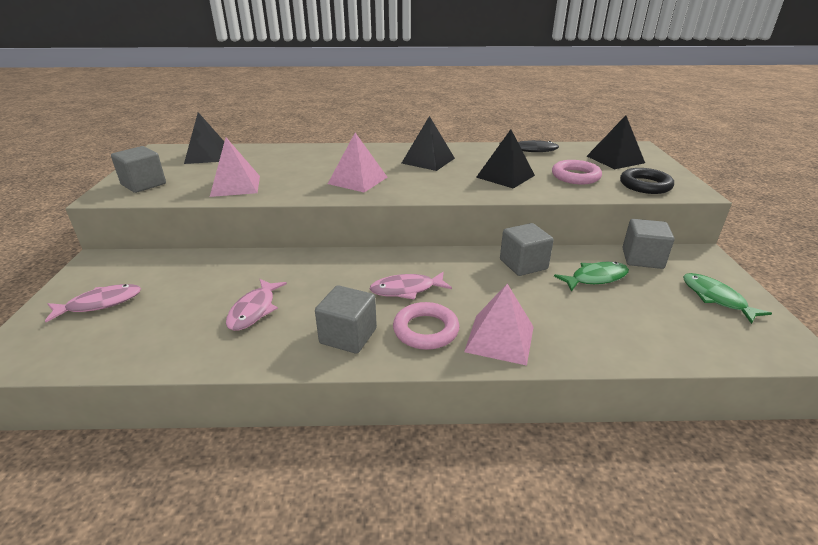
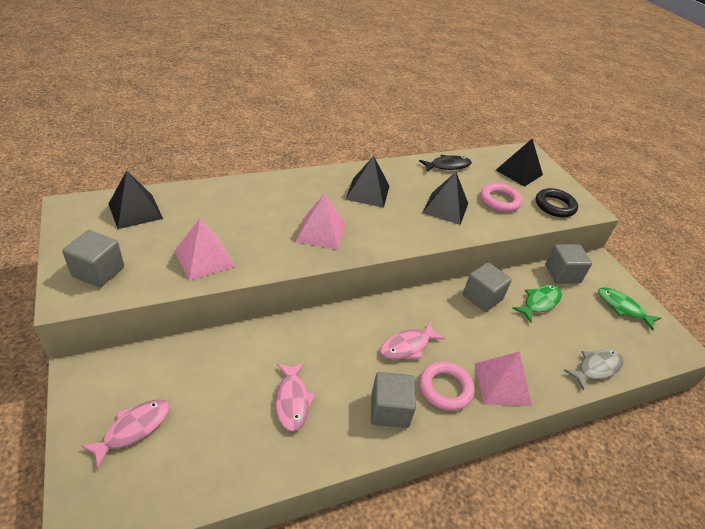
camera: 25 degrees left, 10 degrees up
none -> grey fish [563,349,624,390]

